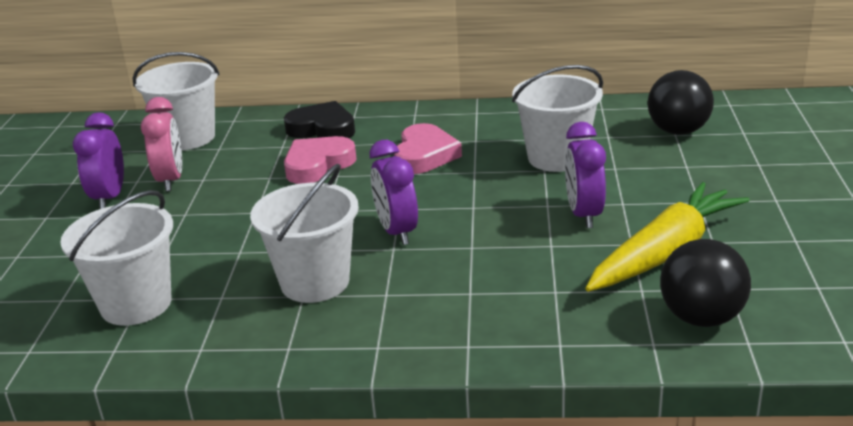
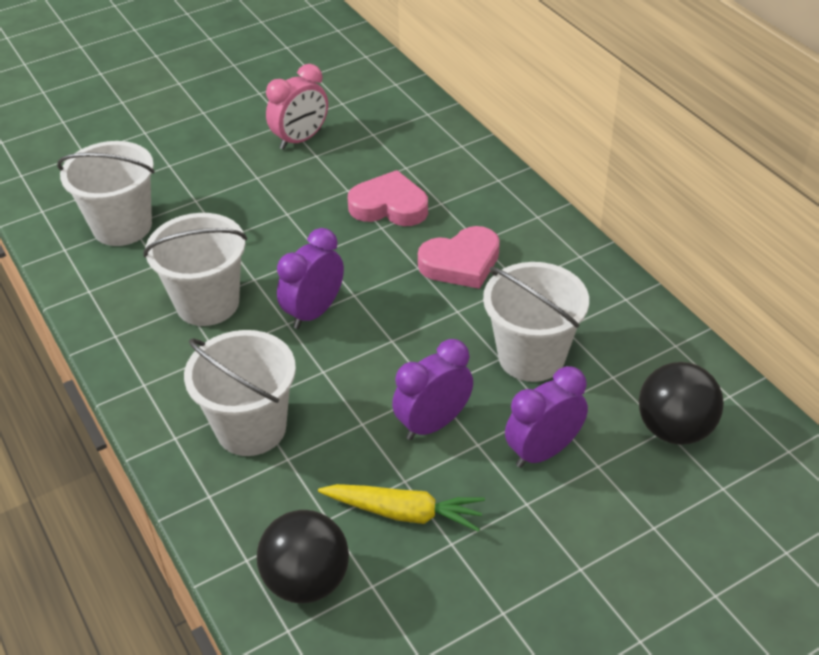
camera: 55 degrees right, 15 degrees up
purple clock [73,112,124,209] -> purple clock moved to [505,366,588,468]
white bucket [133,52,220,150] -> white bucket moved to [184,330,296,456]
black heart [284,101,355,138] -> none
yellow carrot [585,182,750,292] -> yellow carrot [318,484,485,532], size x0.64

